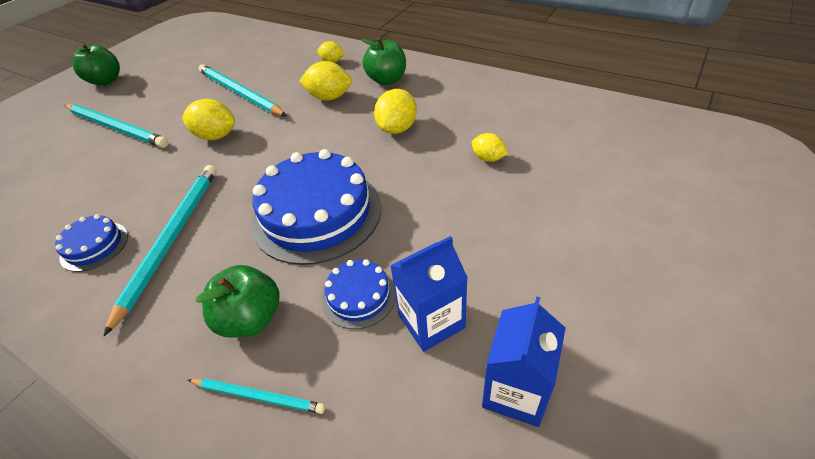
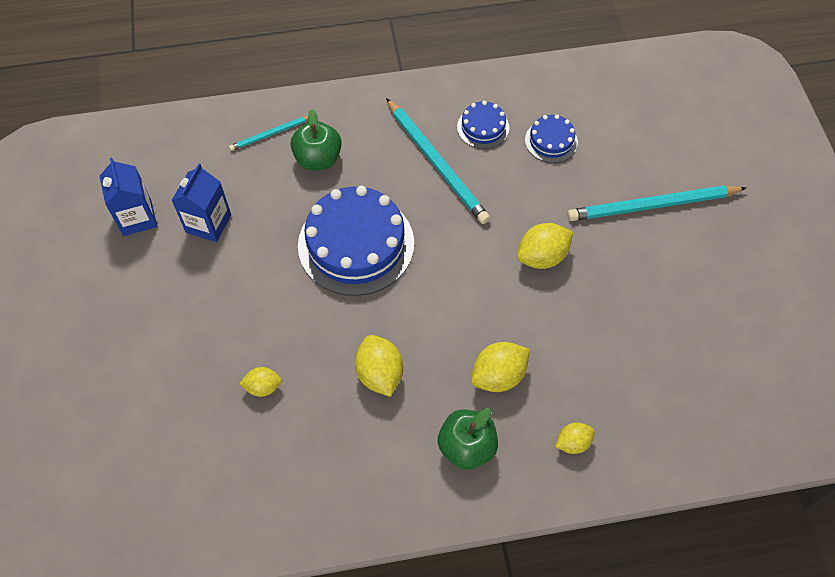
camera: 135 degrees right, 15 degrees up
green apple [73,43,120,85] -> none
turquoise pencil [199,64,287,116] -> none
blue cake [322,259,396,329] -> blue cake moved to [525,115,578,163]

